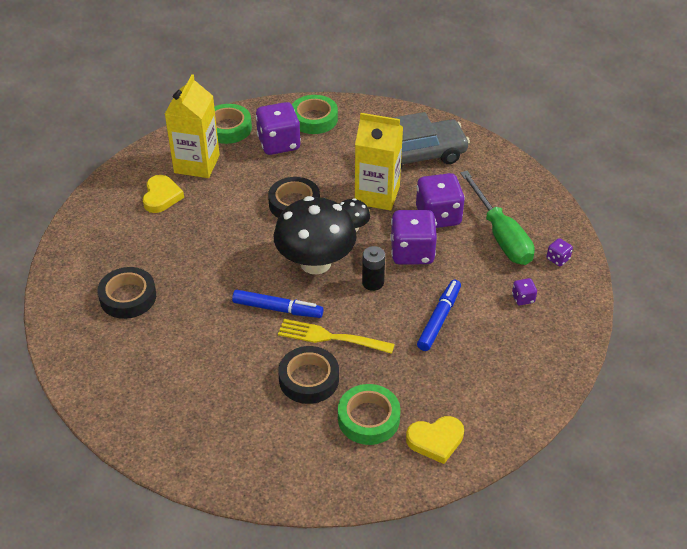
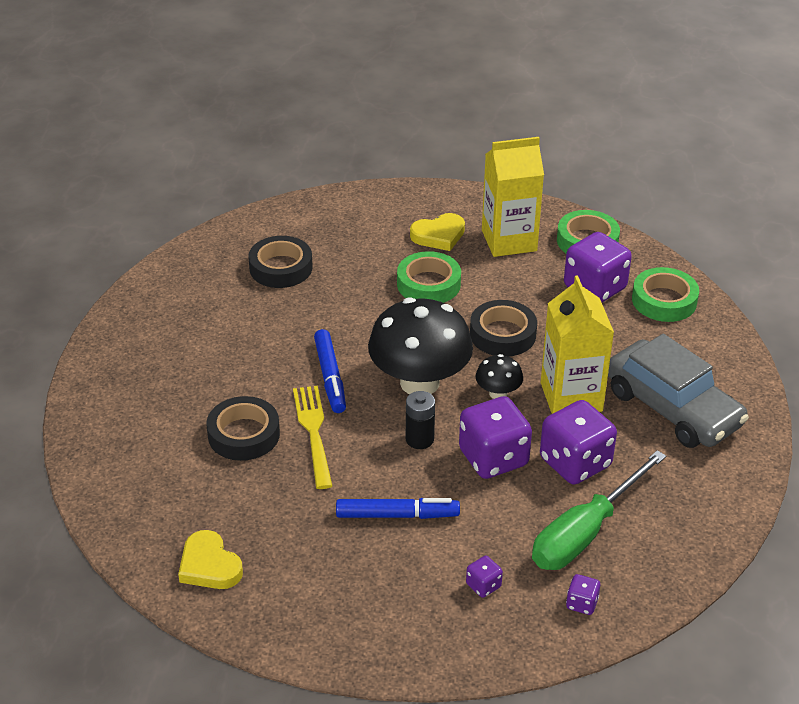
camera: 65 degrees right, 5 degrees down
green tape [338,384,401,445] -> green tape moved to [397,251,461,303]

